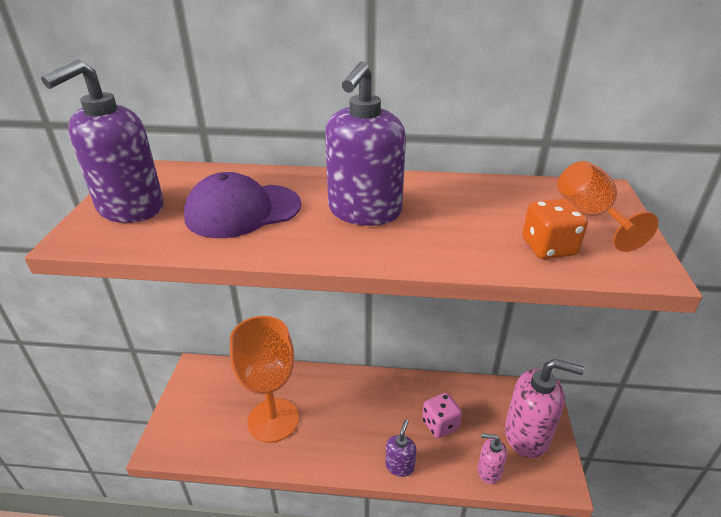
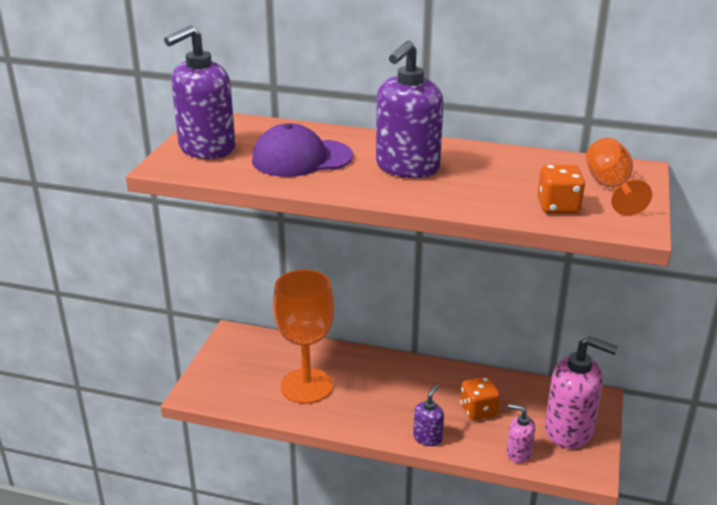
camera: 10 degrees right, 5 degrees down
pink dice [422,393,462,438] -> orange dice [460,376,500,420]

